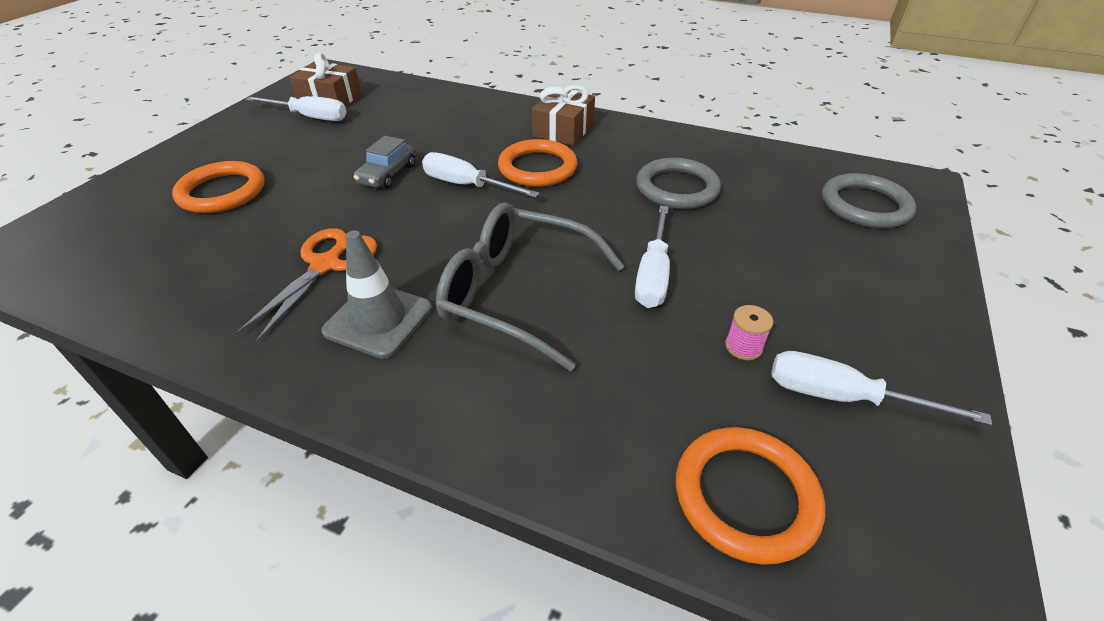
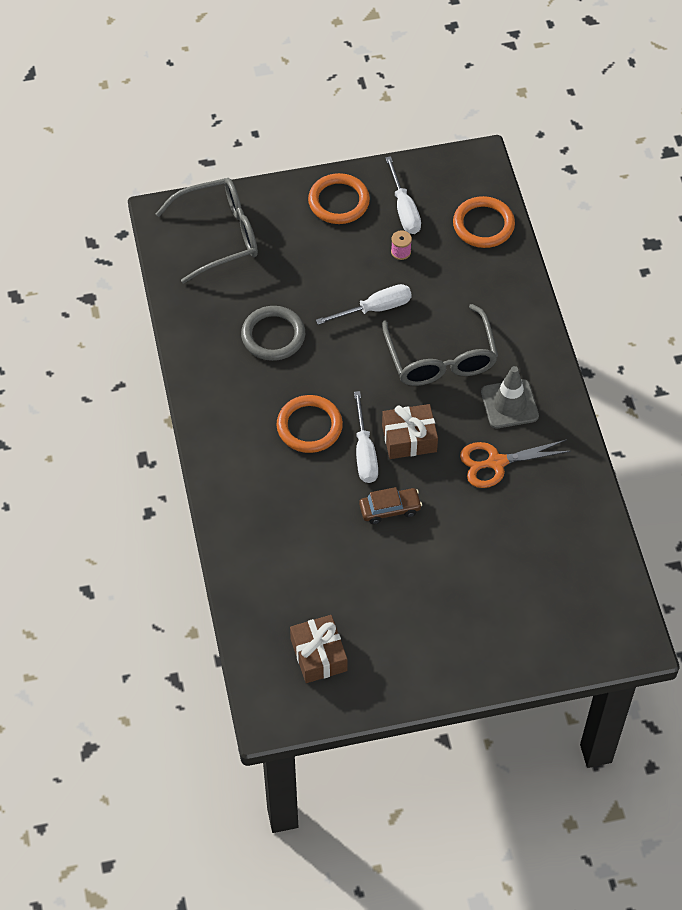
camera: 125 degrees left, 15 degrees up
orange ring [172,161,265,213] -> orange ring moved to [308,173,370,224]
white screwdriver [245,96,346,121] -> none
grey car [353,136,416,189] -> brown car [359,487,422,524]
brown gift [532,85,595,146] -> brown gift moved to [382,404,438,459]
grey ring [822,173,916,228] -> grey glasses [156,178,258,284]

